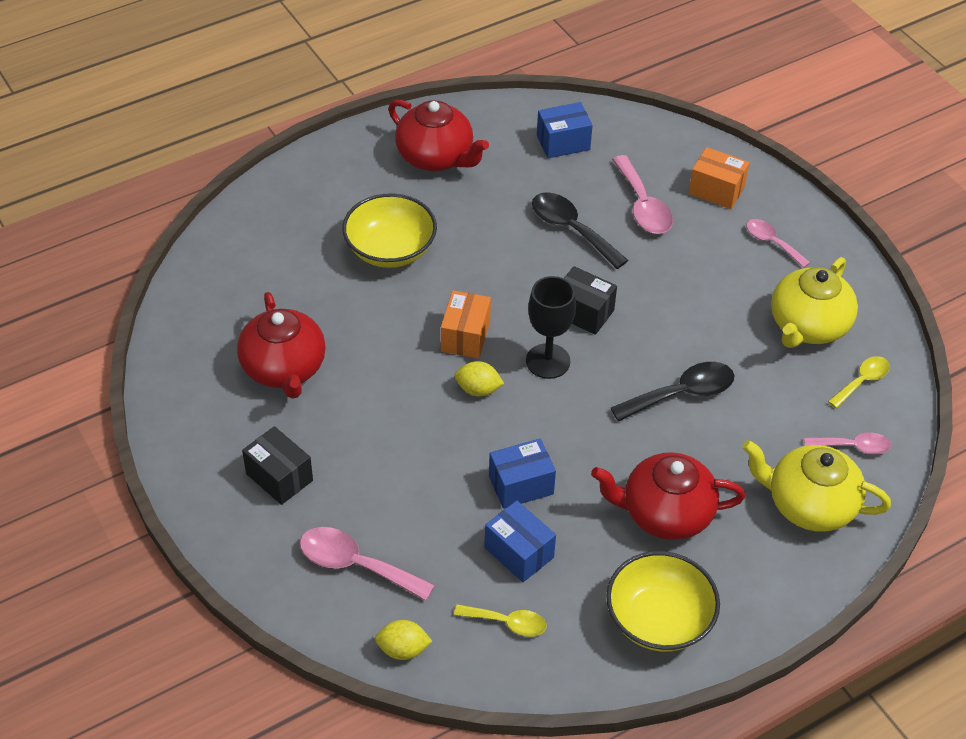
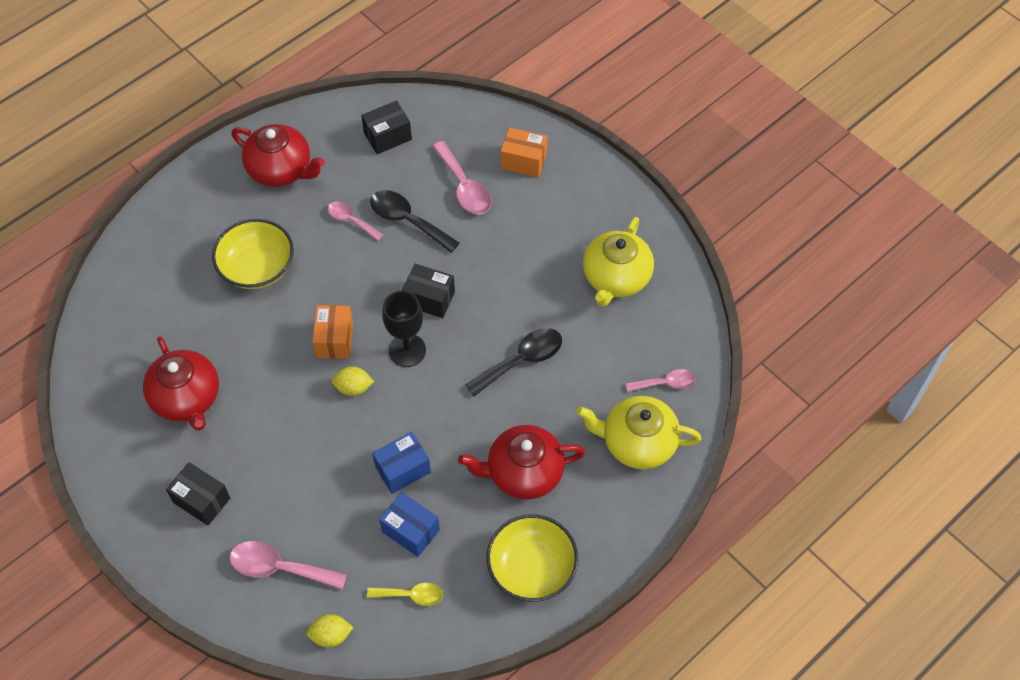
camera: 10 degrees left, 10 degrees up
blue box [537,102,593,158] -> black box [361,101,412,154]
pink spoon [746,219,810,268] -> pink spoon moved to [328,202,383,241]
yellow spoon [828,356,890,408] -> none

